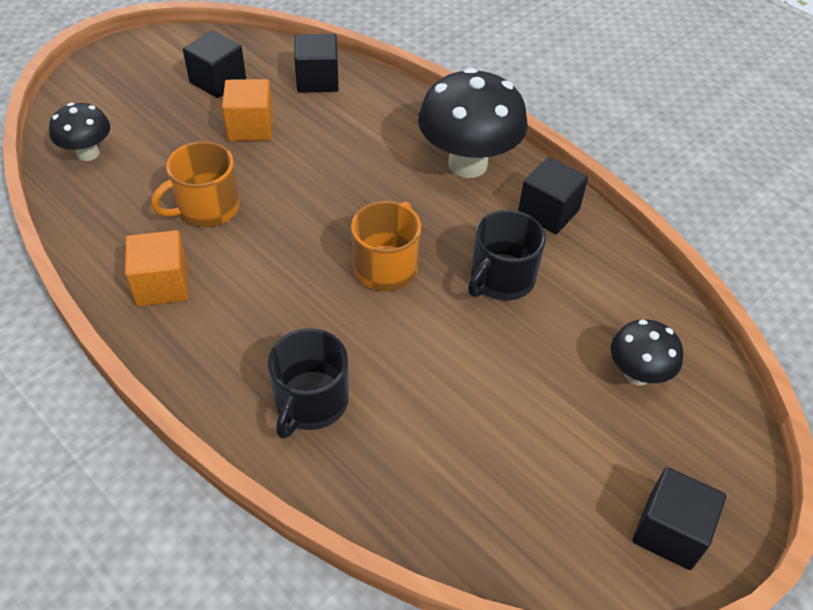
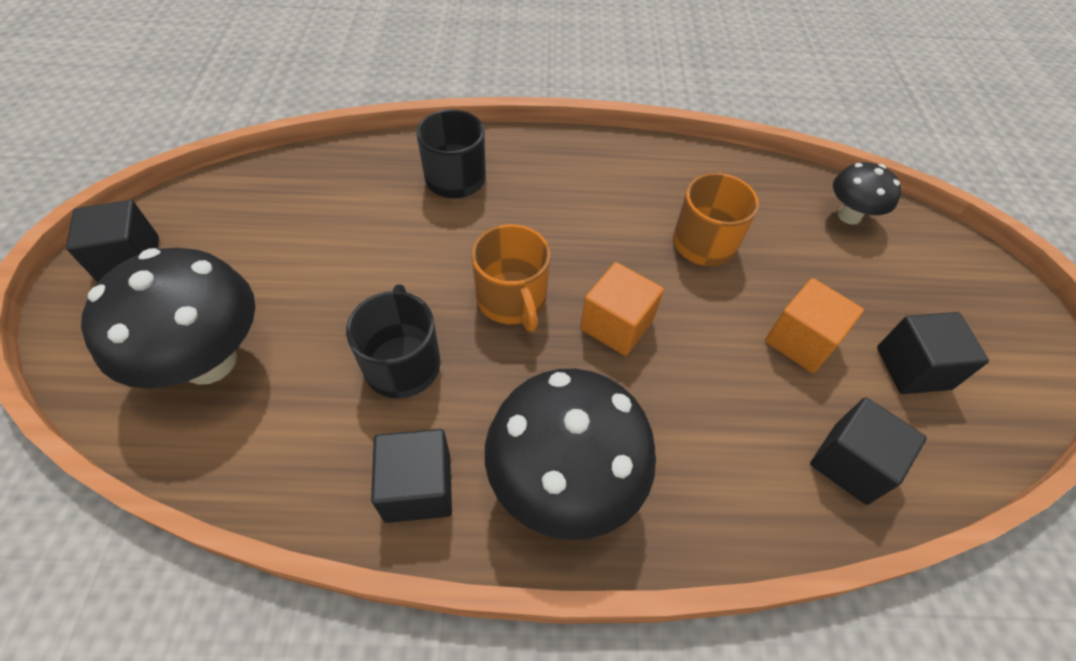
camera: 135 degrees right, 5 degrees up
orange cube [125,230,189,306] -> orange cube moved to [580,262,664,356]
black mushroom [611,319,683,386] -> black mushroom [81,248,255,389], size x1.83

